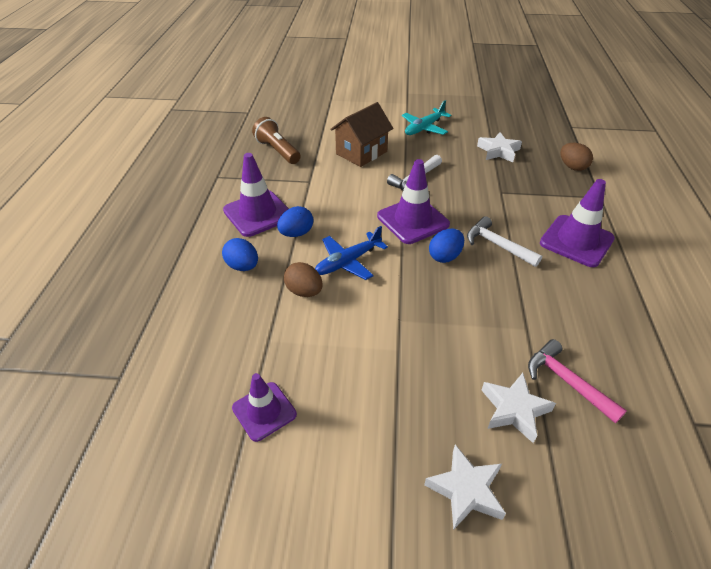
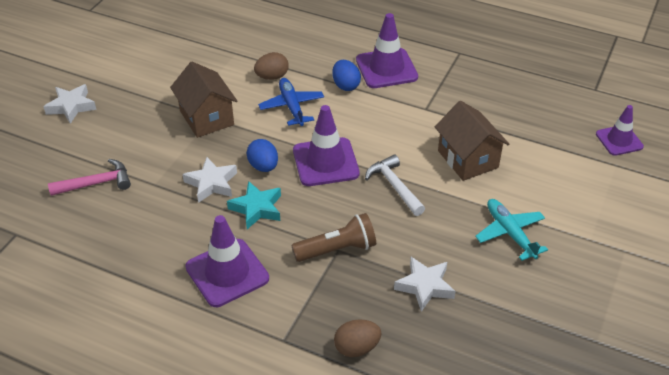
camera: 110 degrees right, 0 degrees up
blue egg [222,238,258,271] -> none
purple traffic cone [232,373,297,442] -> purple traffic cone moved to [596,105,644,156]
brown flashlight [252,117,301,164] -> brown flashlight moved to [292,213,376,262]
white hammer [467,216,542,267] -> turquoise star [227,181,281,229]
white star [482,373,556,443] -> white star moved to [183,157,237,203]
none -> brown house [170,61,238,138]

